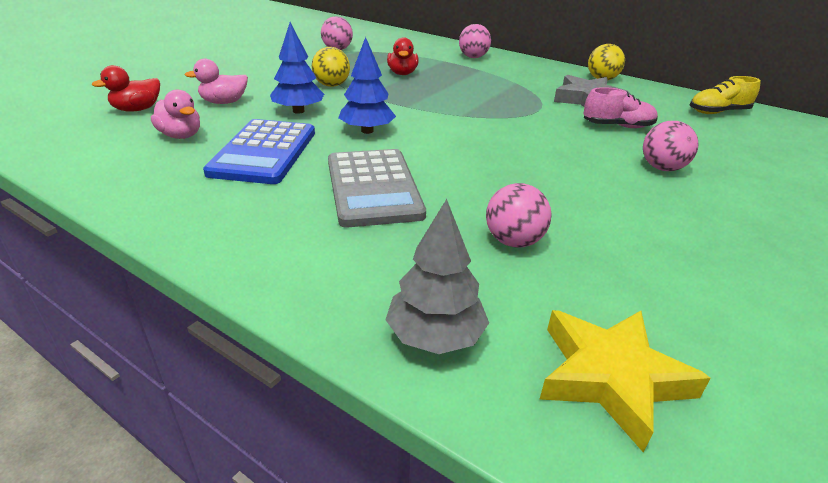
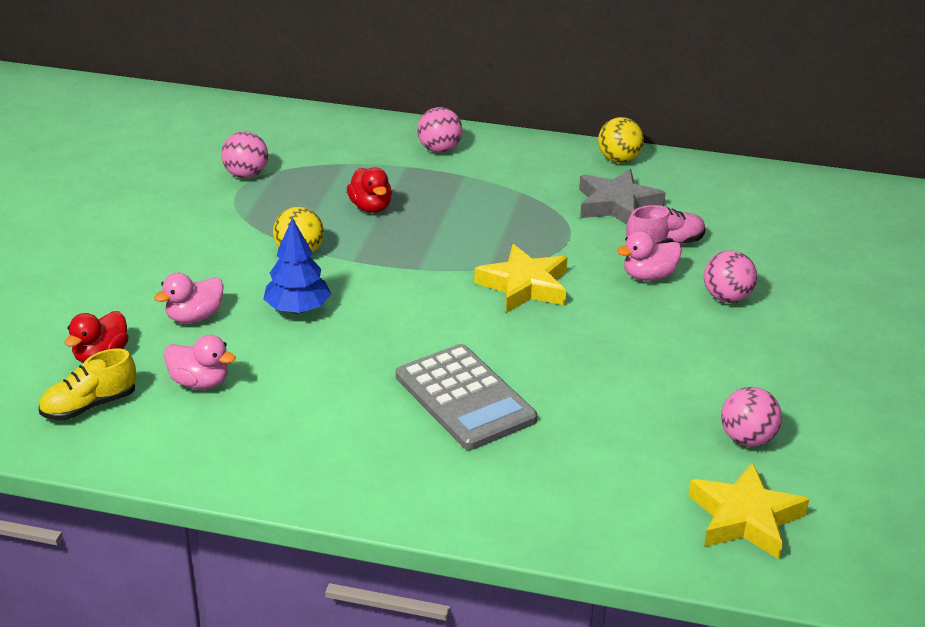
camera: 20 degrees left, 0 degrees up
blue calculator [203,119,315,184] -> none
blue tree [338,37,396,134] -> none
grey tree [385,199,489,354] -> none
pink ball [486,183,552,247] -> pink ball moved to [721,387,782,447]
yellow shoe [690,76,761,114] -> yellow shoe moved to [39,348,136,420]
none -> yellow star [474,244,568,312]
none -> pink duck [617,231,682,281]

